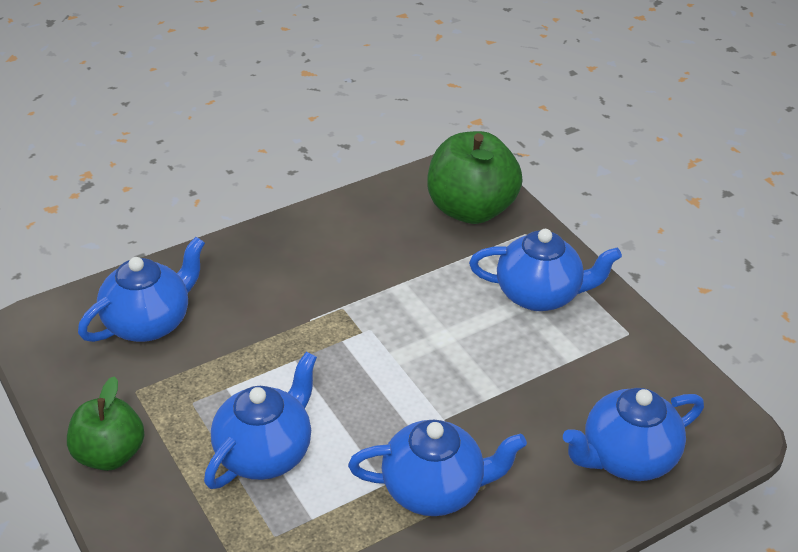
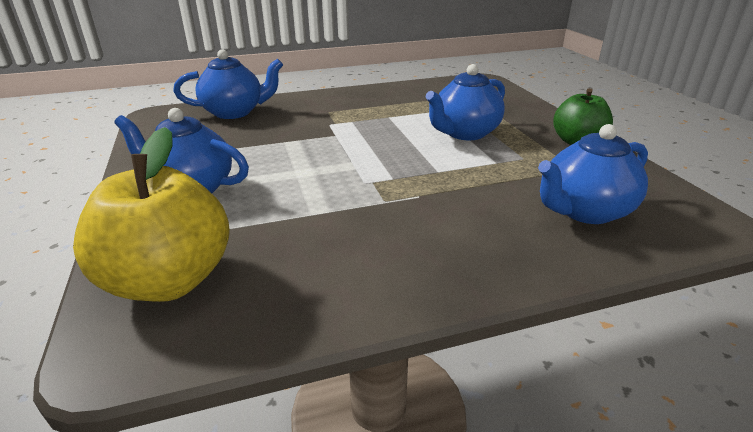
camera: 165 degrees left, 10 degrees down
blue teapot [348,420,527,516] -> none
green apple [427,131,523,224] -> yellow apple [73,127,230,302]

